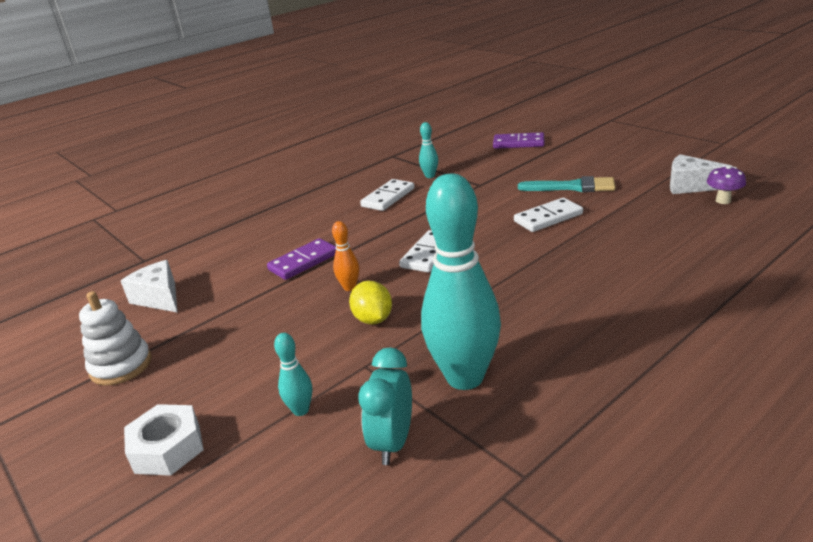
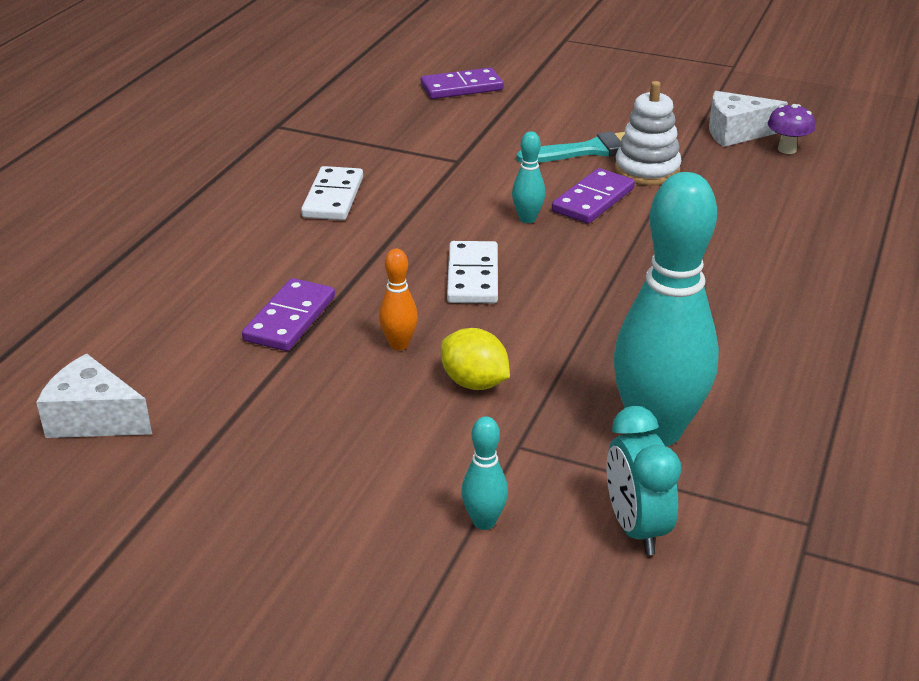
camera: 30 degrees left, 5 degrees up
white stacking toy [79,291,152,385] -> white stacking toy moved to [615,81,682,186]
white nut [124,404,204,476] -> none
turquoise bowling pin [419,122,438,178] -> turquoise bowling pin moved to [512,131,545,223]
white domino [514,198,583,232] -> purple domino [552,168,635,224]

